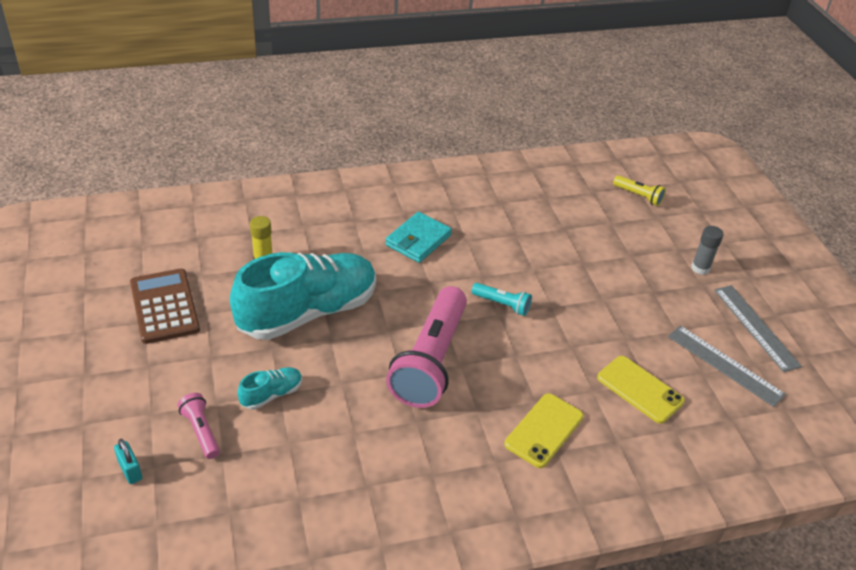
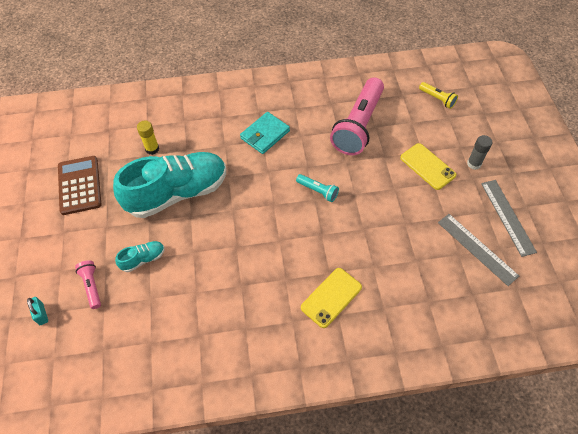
camera: 10 degrees right, 15 degrees up
pink flashlight [386,286,467,408] -> pink flashlight moved to [330,77,384,155]
yellow phone [597,356,685,424] -> yellow phone moved to [400,143,456,190]

